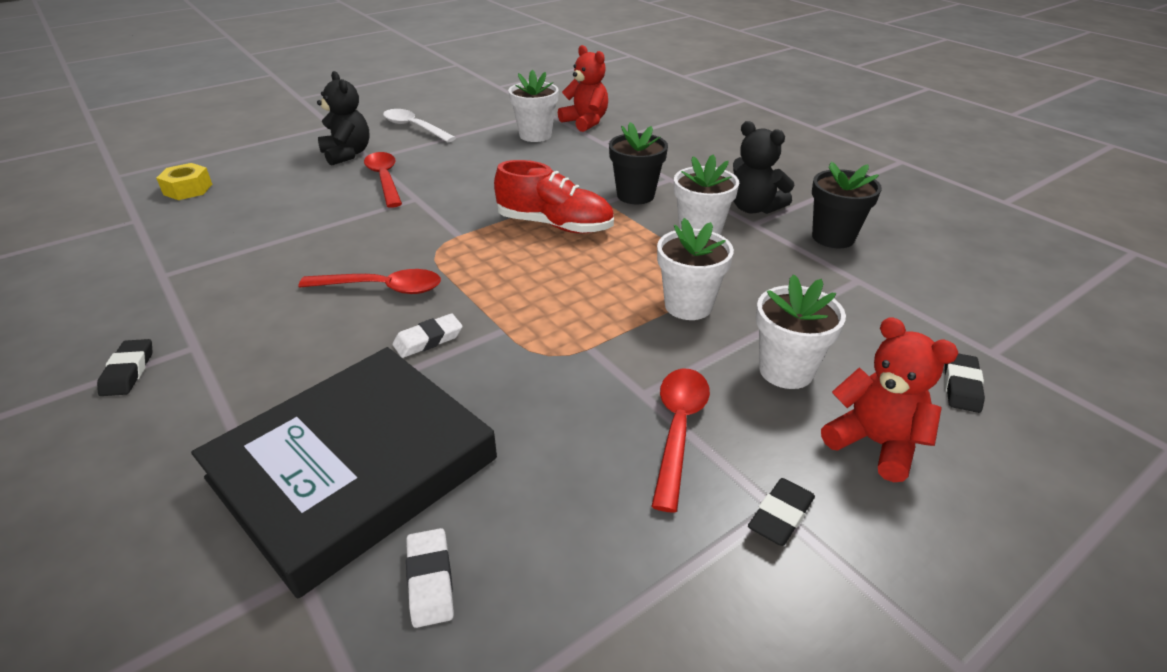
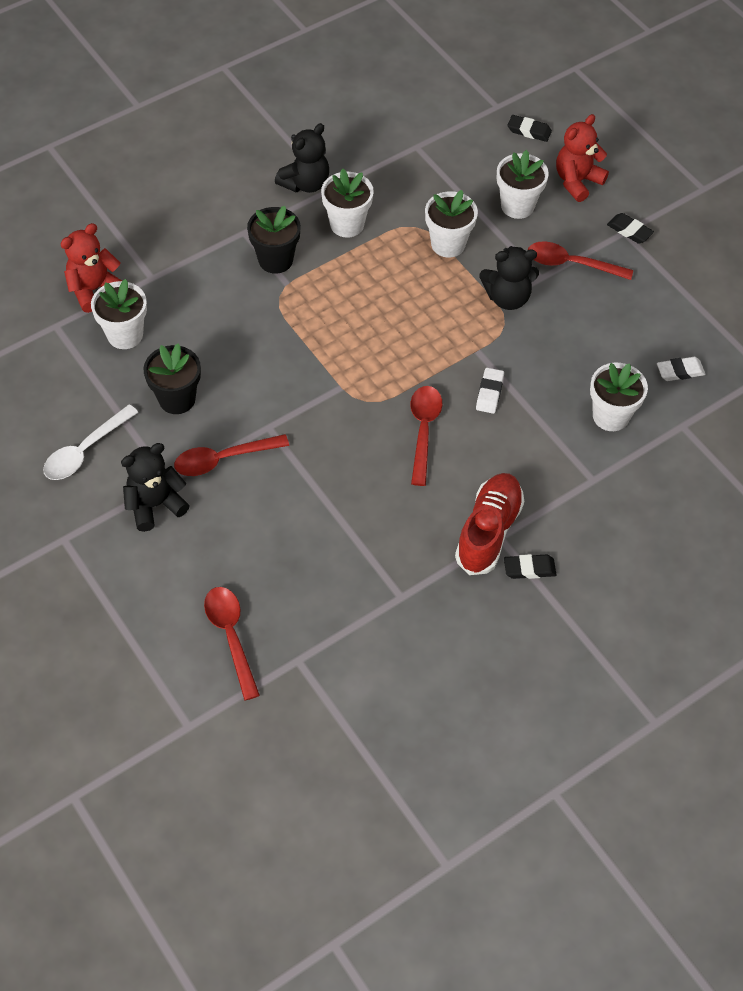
camera: 90 degrees left, 20 degrees up
yellow nut [156,163,212,200] -> red spoon [204,587,260,700]
black book [191,347,497,599] -> white flower pot [590,363,648,431]
white eraser [393,313,463,358] -> white eraser turned 45 degrees clockwise [476,368,504,414]
red shoe [494,160,614,233] -> red shoe moved to [455,473,524,575]
black flower pot [812,162,882,248] -> black flower pot moved to [143,343,201,414]
none -> black teddy bear [480,246,539,310]

